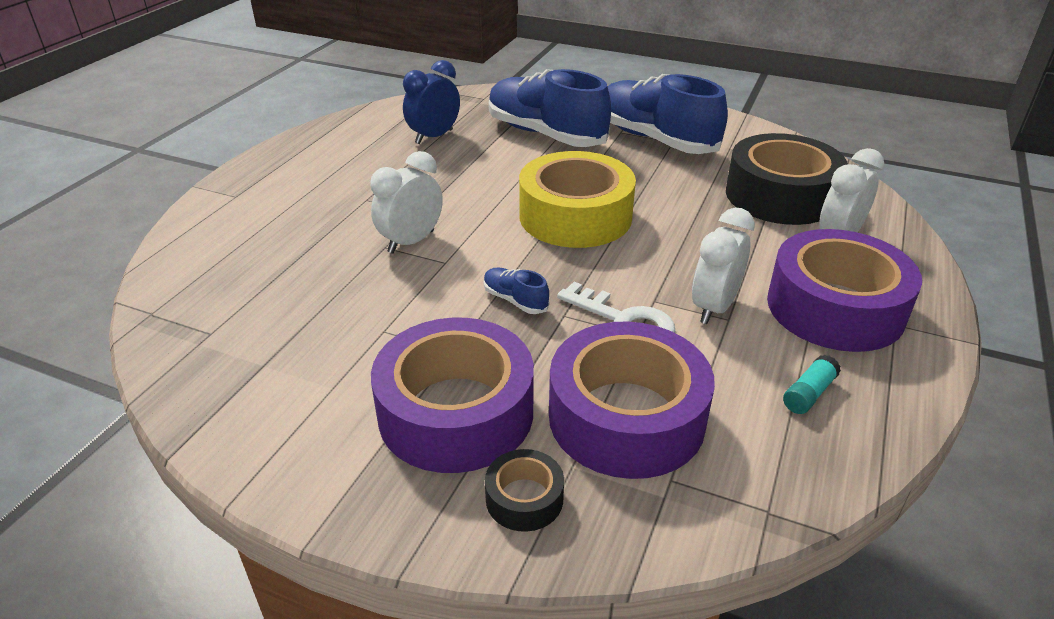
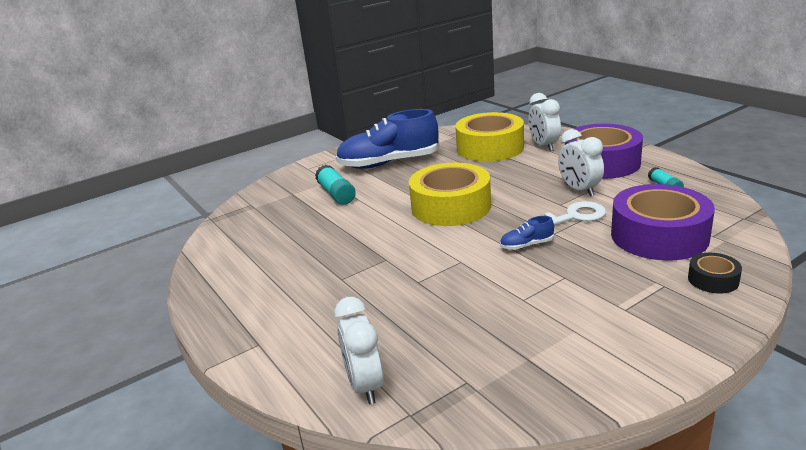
camera: 55 degrees left, 10 degrees down
white clock [370,151,443,254] -> white clock moved to [334,297,384,404]
purple tape [371,318,534,473] -> none
blue clock [403,60,460,144] -> none
blue shoe [488,69,611,147] -> turquoise glue stick [315,165,356,205]
black tape [726,133,848,225] -> yellow tape [455,112,524,161]

